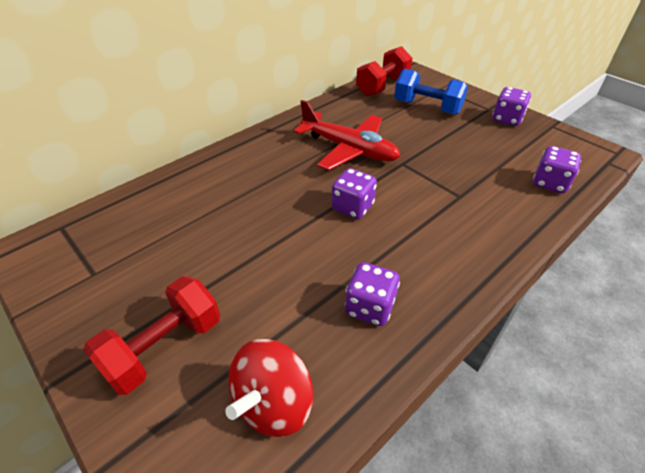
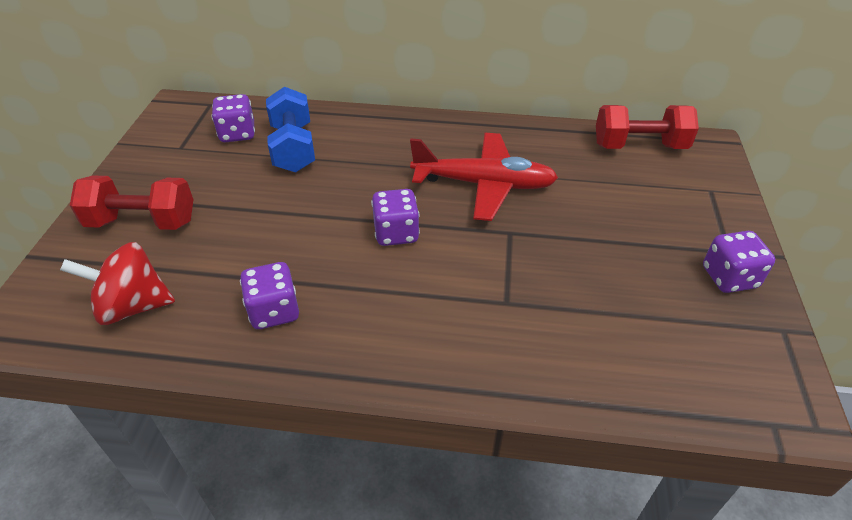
camera: 50 degrees right, 0 degrees up
red plane [293,100,401,171] -> red plane turned 75 degrees counterclockwise [410,133,558,221]
blue dumbbell [394,69,468,115] -> blue dumbbell moved to [266,87,315,173]
purple dice [533,146,581,193] -> purple dice moved to [211,94,255,142]

